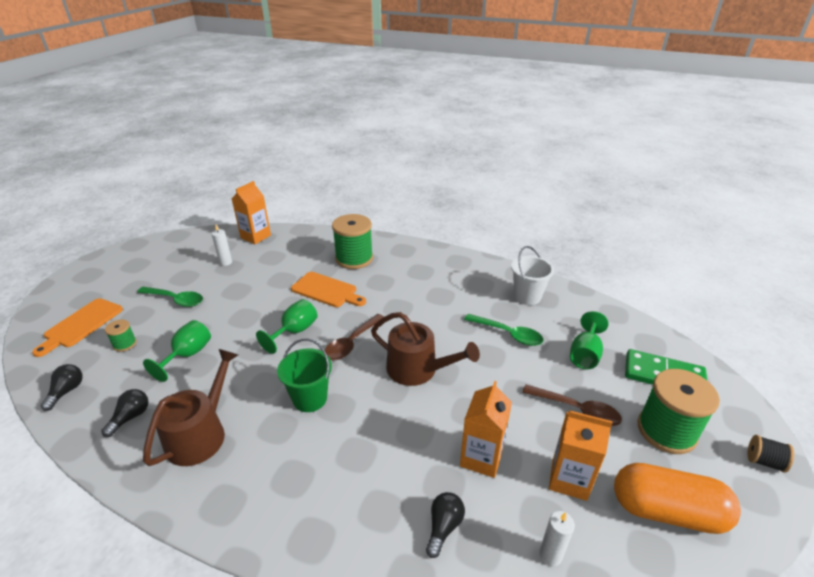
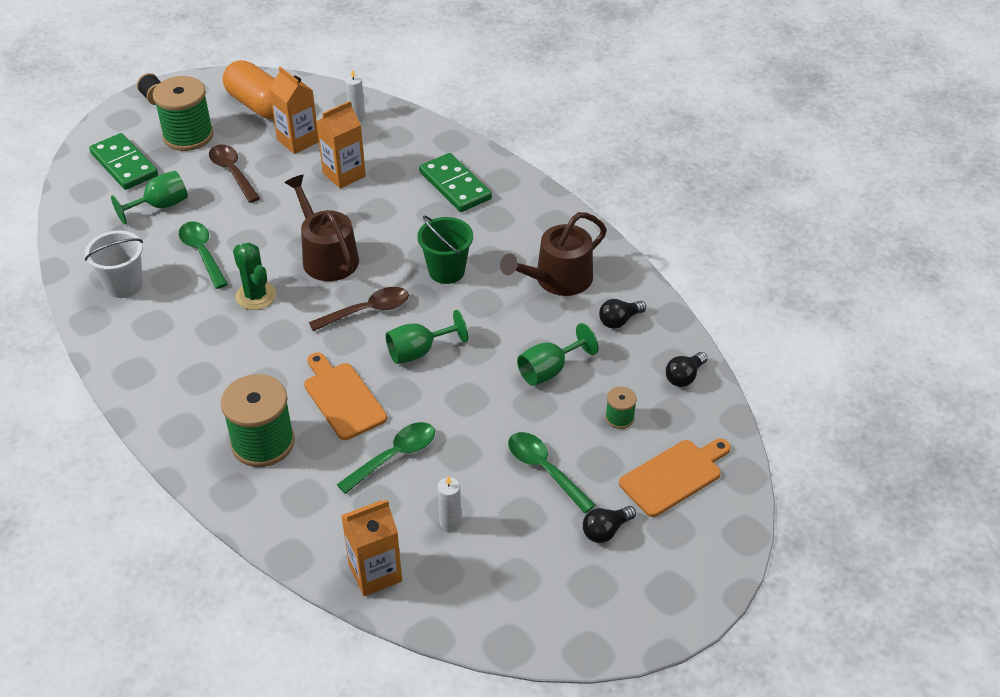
camera: 150 degrees left, 10 degrees up
black light bulb [426,492,465,558] -> black light bulb moved to [583,506,636,543]
none -> green cactus [233,243,276,310]
none -> green spoon [337,422,435,494]
none -> green domino [419,153,492,212]

